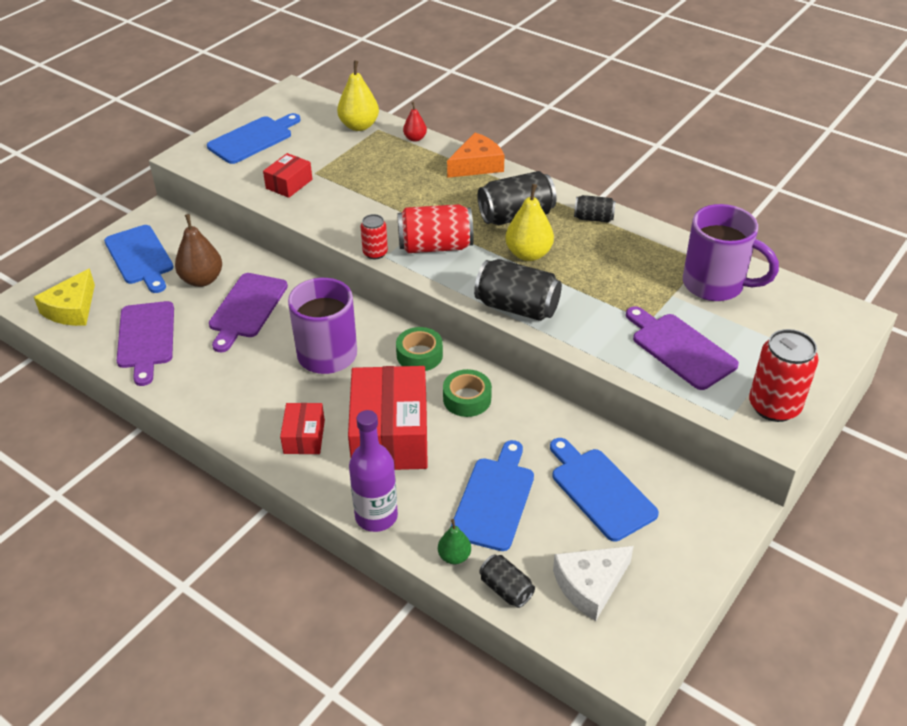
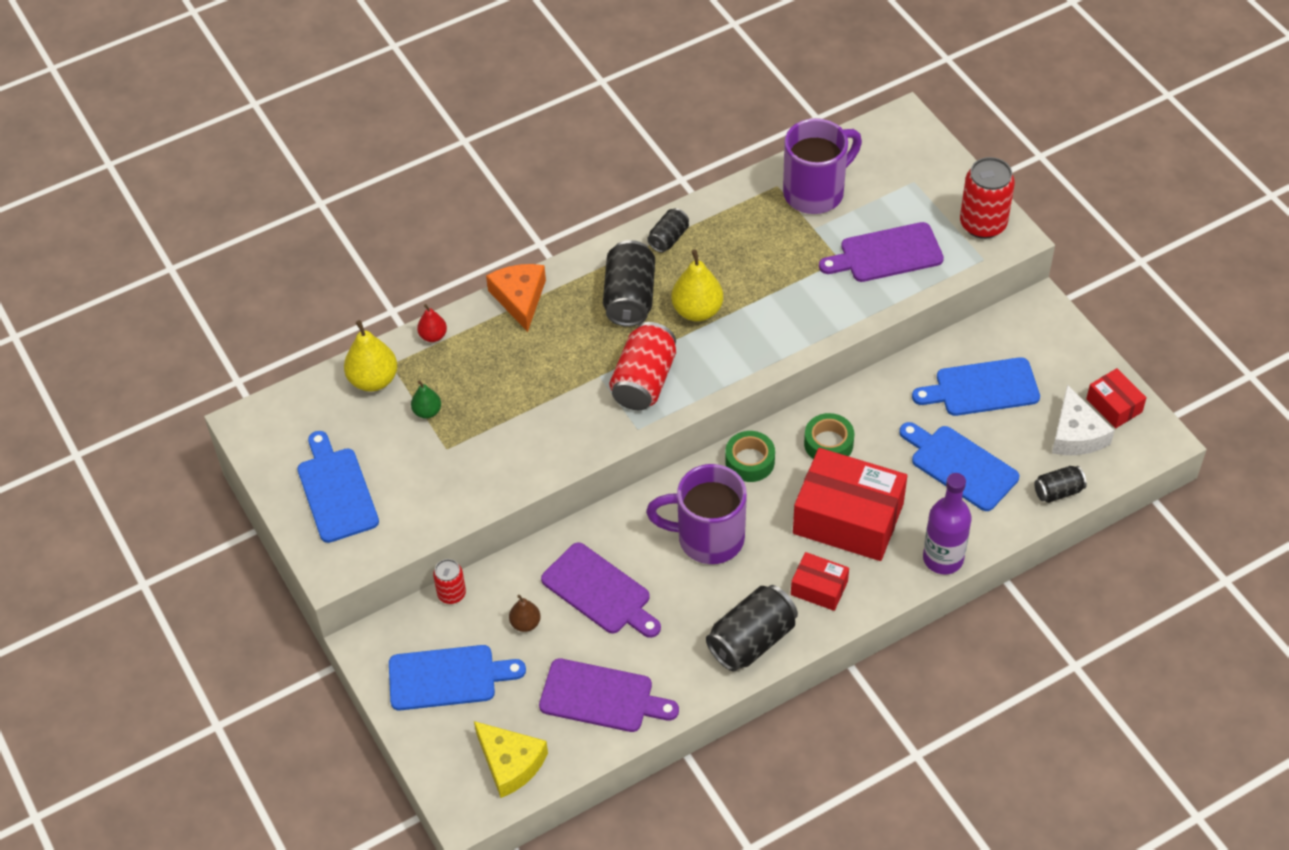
camera: 65 degrees left, 10 degrees up
brown pear [175,214,222,287] -> brown pear [509,595,541,632], size x0.57
red box [263,153,312,198] -> red box moved to [1086,368,1147,428]
red can [361,214,388,259] -> red can moved to [433,559,466,604]
green pear [438,519,471,564] -> green pear moved to [411,380,441,419]
black can [474,259,562,321] -> black can moved to [706,585,798,672]

